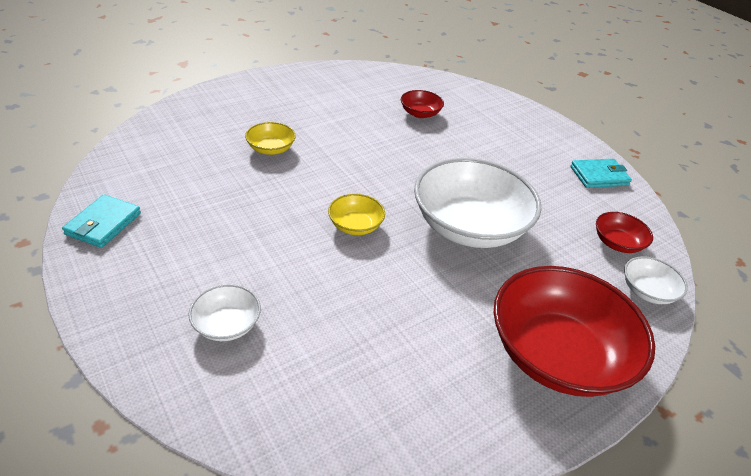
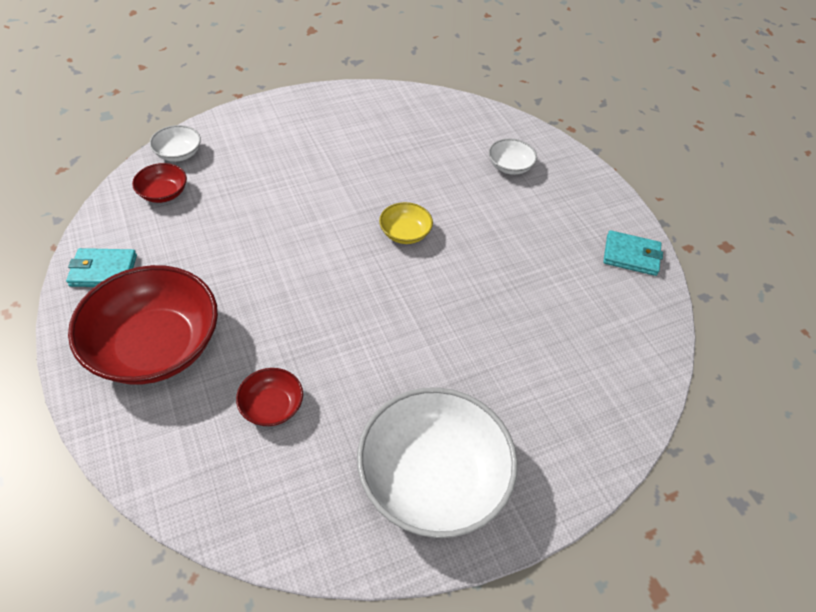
camera: 170 degrees left, 10 degrees up
turquoise wallet [62,195,141,248] -> turquoise wallet turned 75 degrees clockwise [603,230,663,276]
yellow bowl [245,122,296,155] -> none
white bowl [414,158,541,248] -> white bowl moved to [357,387,518,538]
red bowl [494,266,655,397] -> red bowl moved to [68,265,218,385]

